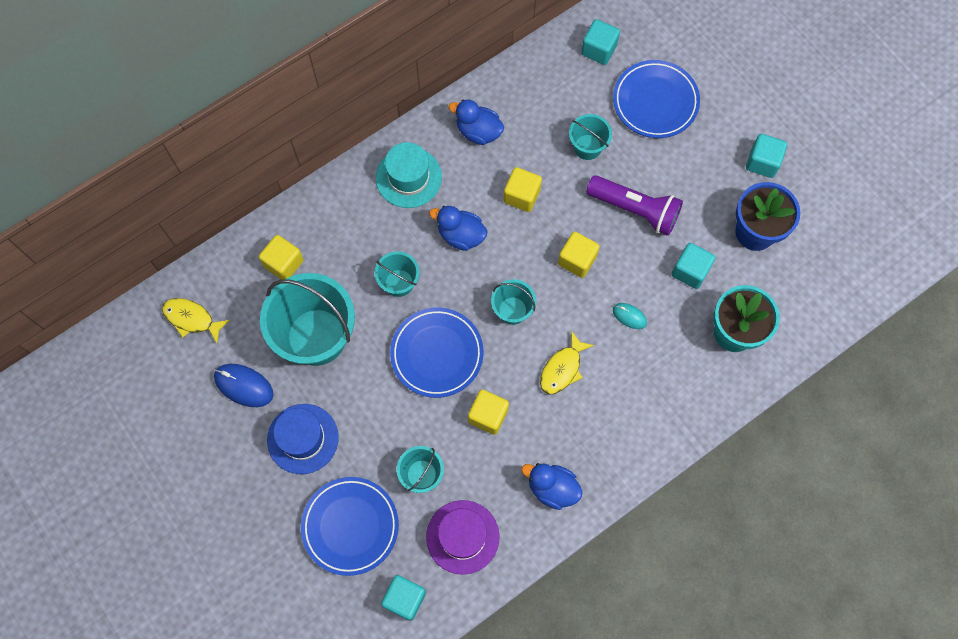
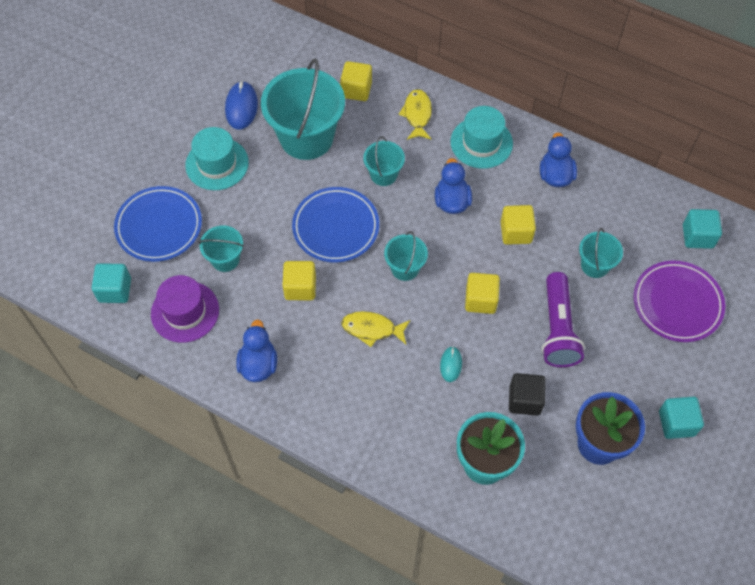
camera: 65 degrees right, 10 degrees down
yellow fish [162,298,230,343] -> yellow fish moved to [399,89,432,140]
blue hat [267,404,339,474] -> turquoise hat [185,127,249,190]
blue plate [613,60,700,138] -> purple plate [633,260,725,342]
turquoise cube [672,243,716,289] -> black cube [509,373,546,416]

